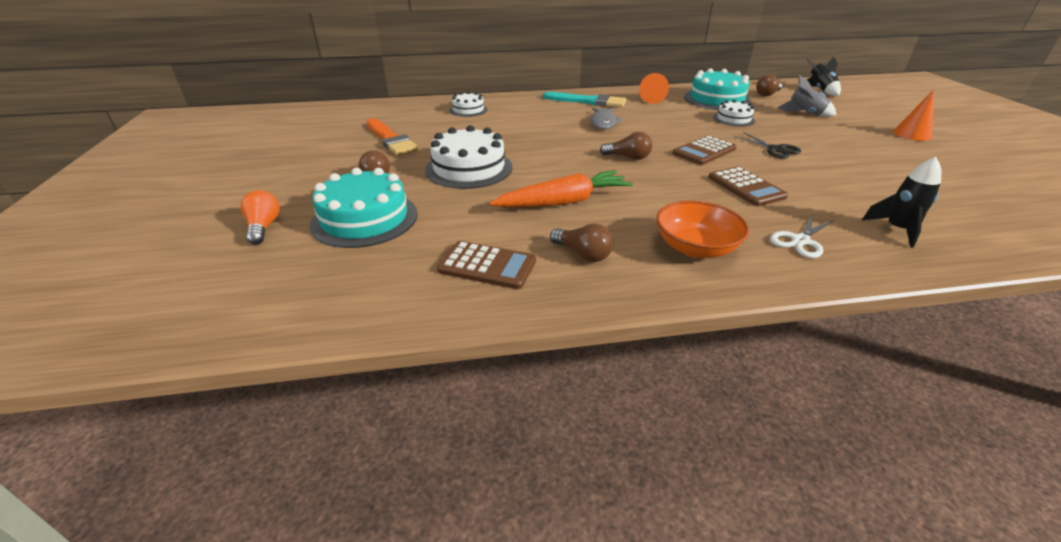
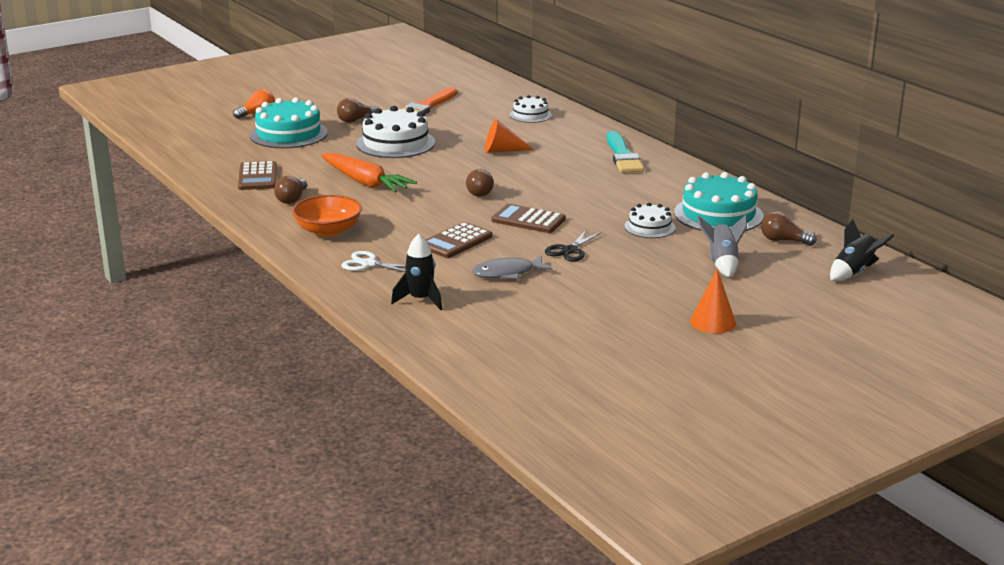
camera: 65 degrees right, 10 degrees down
grey fish [590,108,622,130] -> grey fish moved to [472,255,553,280]
orange cone [639,73,669,104] -> orange cone moved to [485,119,534,153]

